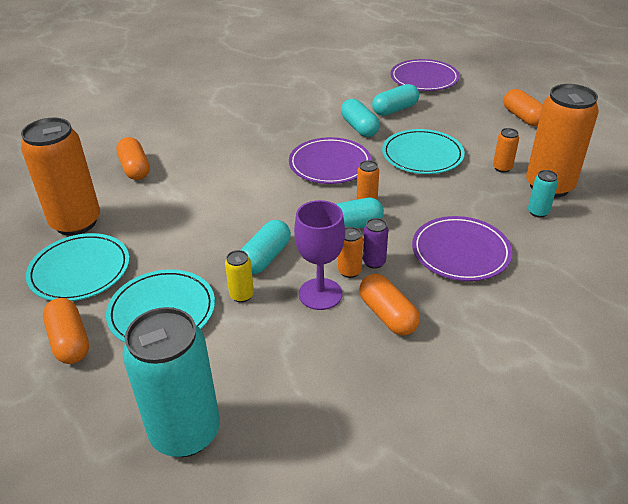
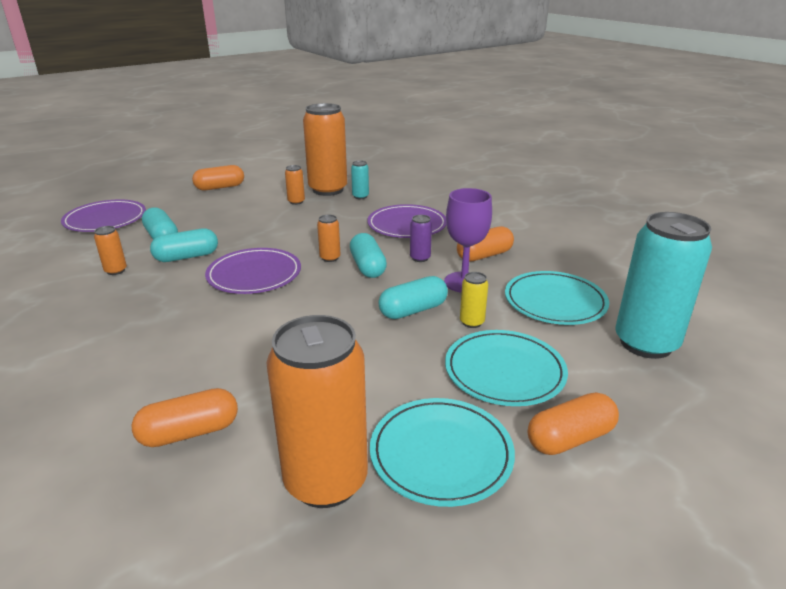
camera: 90 degrees left, 10 degrees down
turquoise capsule [241,220,291,274] -> turquoise capsule turned 60 degrees counterclockwise [379,276,448,319]
orange can [338,227,363,278] -> orange can moved to [94,226,127,275]
turquoise plate [382,129,465,174] -> turquoise plate moved to [505,271,609,325]

